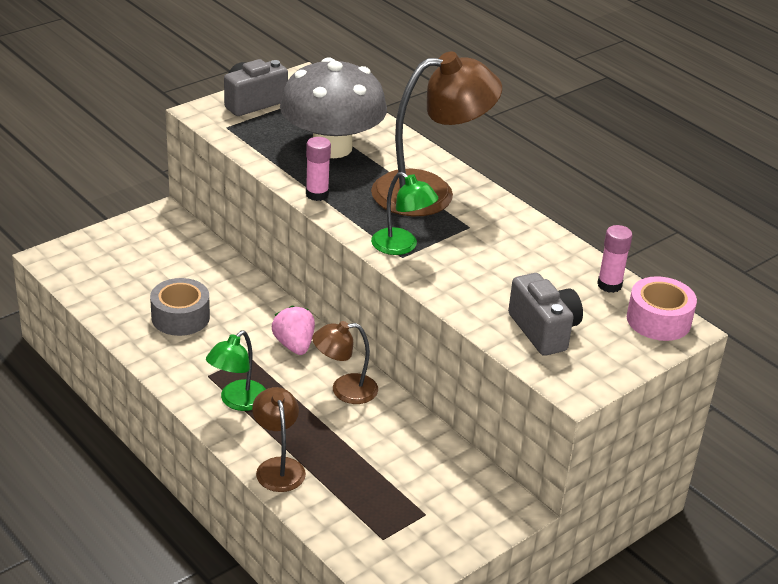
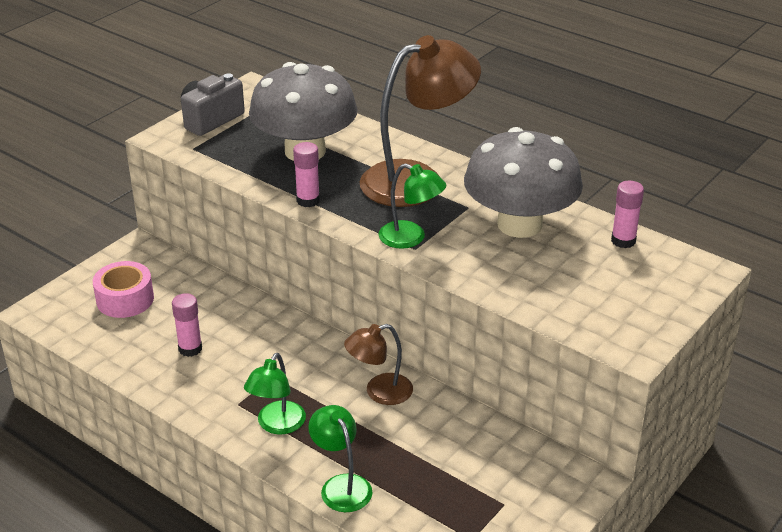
camera: 10 degrees left, 0 degrees up
grey tape [150,278,210,336] -> pink glue stick [172,293,202,357]
brown lamp [252,387,306,492] -> green lamp [308,405,372,512]
pink strawberry [272,305,315,355] -> none
grey camera [508,273,583,356] -> none
pink tape [627,276,697,341] -> pink tape moved to [93,261,154,318]
none -> grey mushroom [464,127,583,238]

